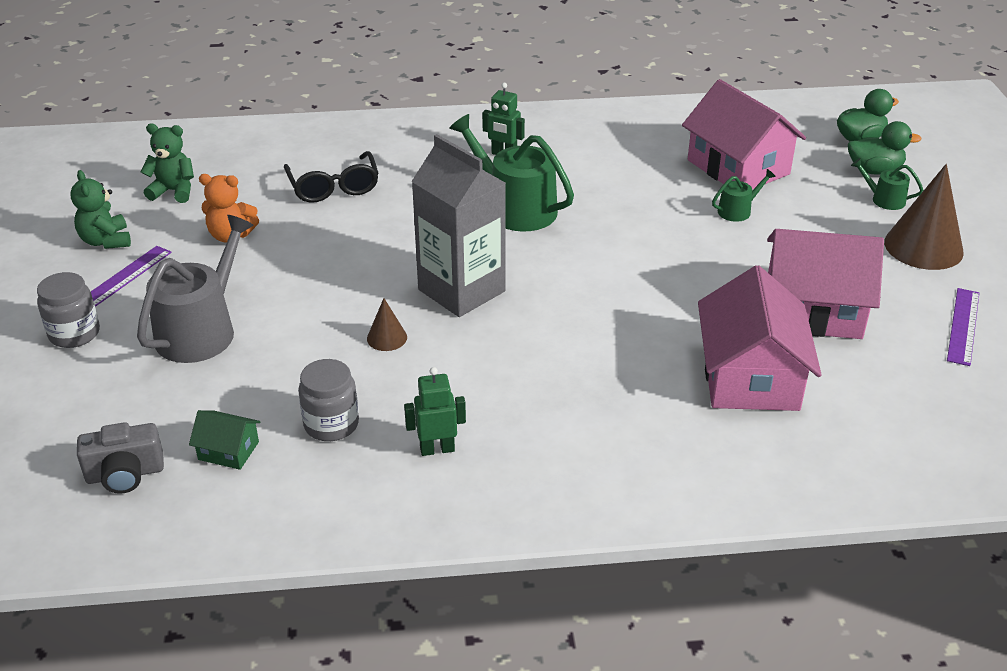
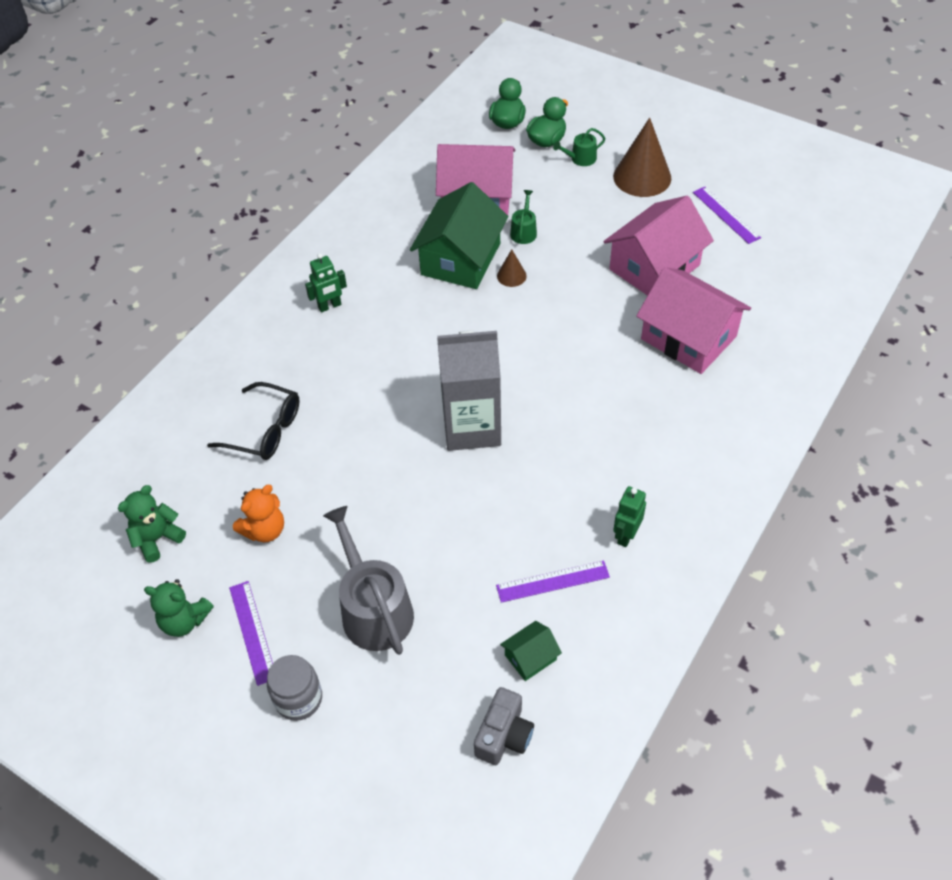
camera: 50 degrees left, 15 degrees up
grey jar [298,359,359,441] -> purple ruler [496,560,610,603]
brown cone [367,298,407,351] -> brown cone moved to [497,249,527,287]
green watering can [449,114,574,232] -> none
none -> green house [410,182,508,289]

